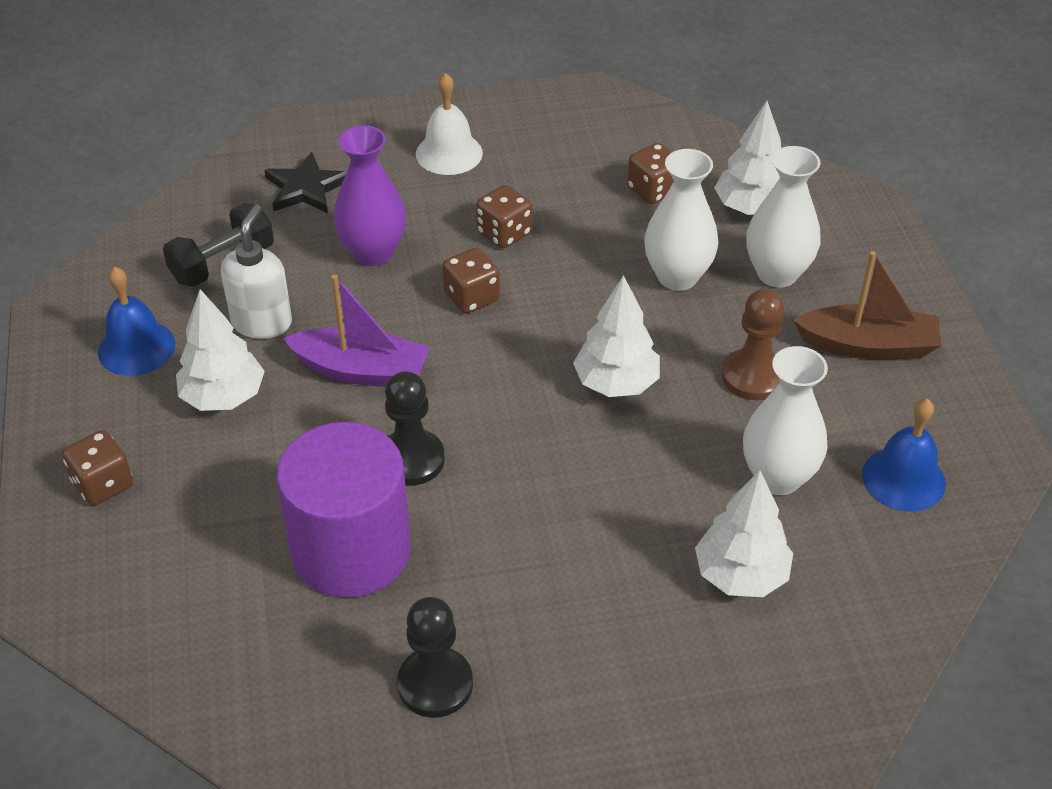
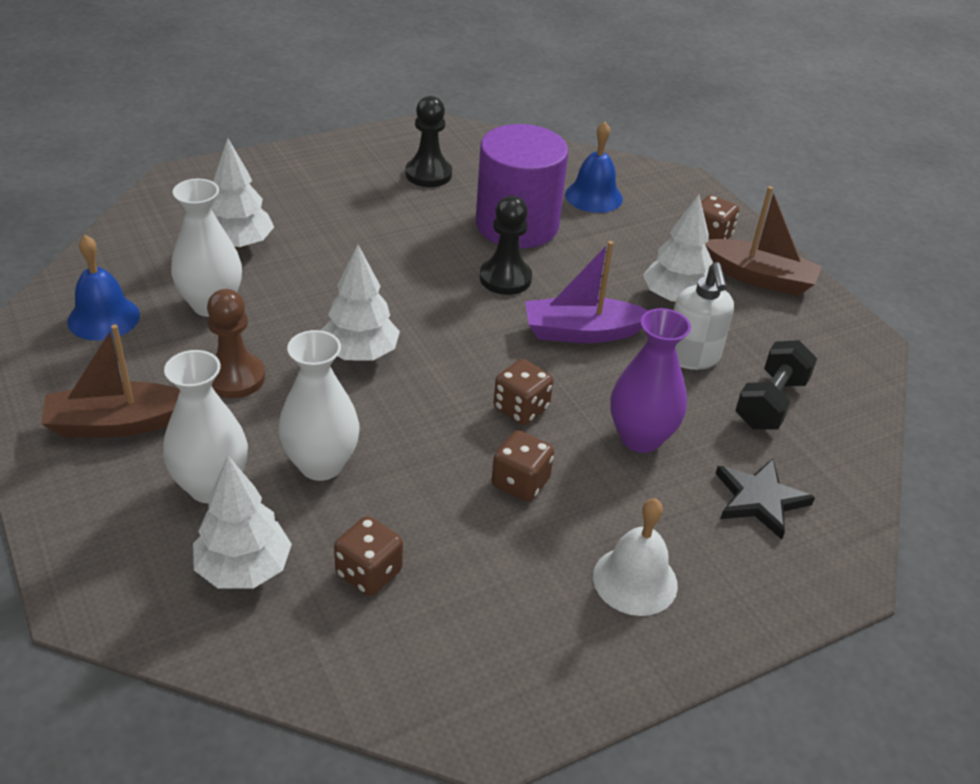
camera: 160 degrees right, 5 degrees down
blue bell [98,266,175,376] -> blue bell moved to [565,122,623,213]
none -> brown boat [705,186,822,296]

